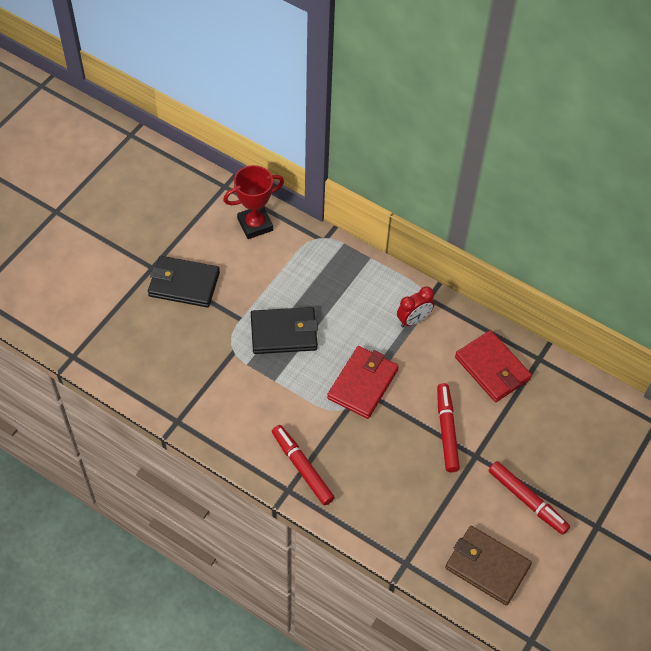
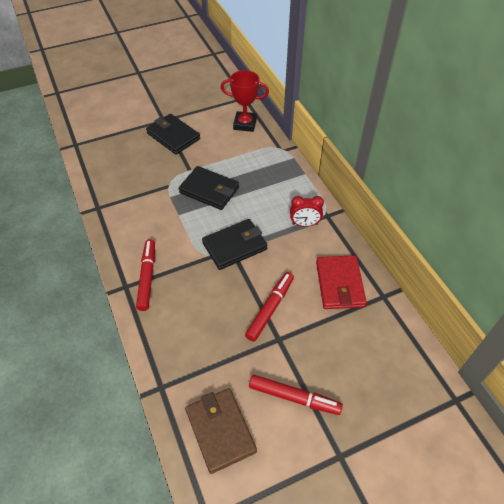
camera: 35 degrees right, 5 degrees down
red wallet [327,346,399,419] -> black wallet [202,219,268,270]
red marker [488,461,570,535] -> red marker turned 60 degrees counterclockwise [249,375,343,415]

